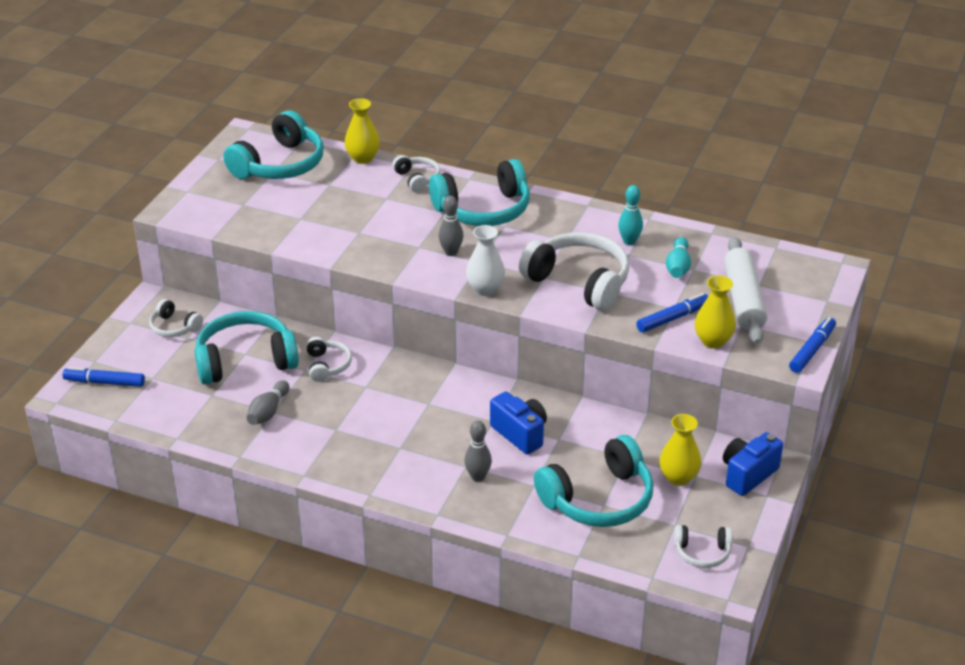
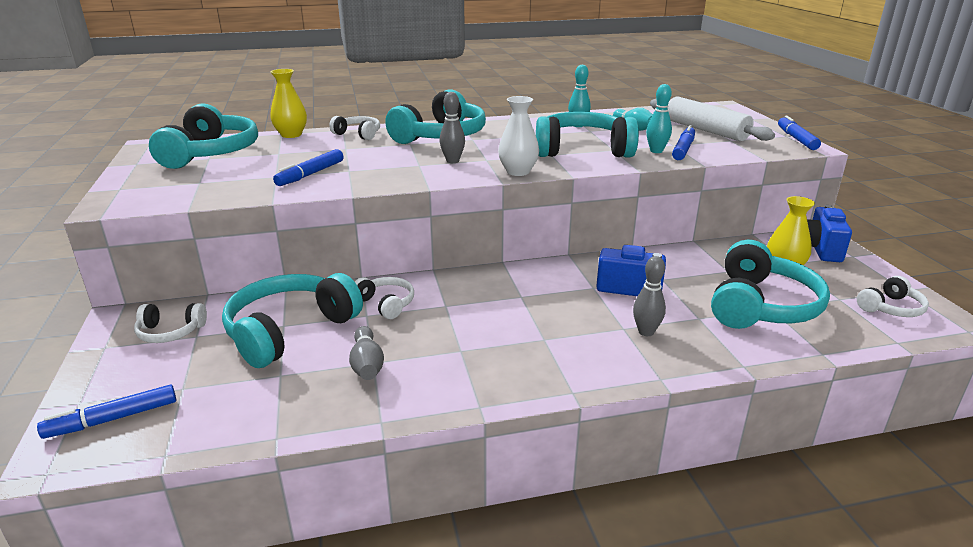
camera: 35 degrees left, 10 degrees down
white headphones [519,232,629,311] -> turquoise headphones [536,112,639,158]
yellow vase [695,276,736,349] -> none
none -> blue marker [273,149,344,186]
none -> turquoise bowling pin [646,84,672,153]

